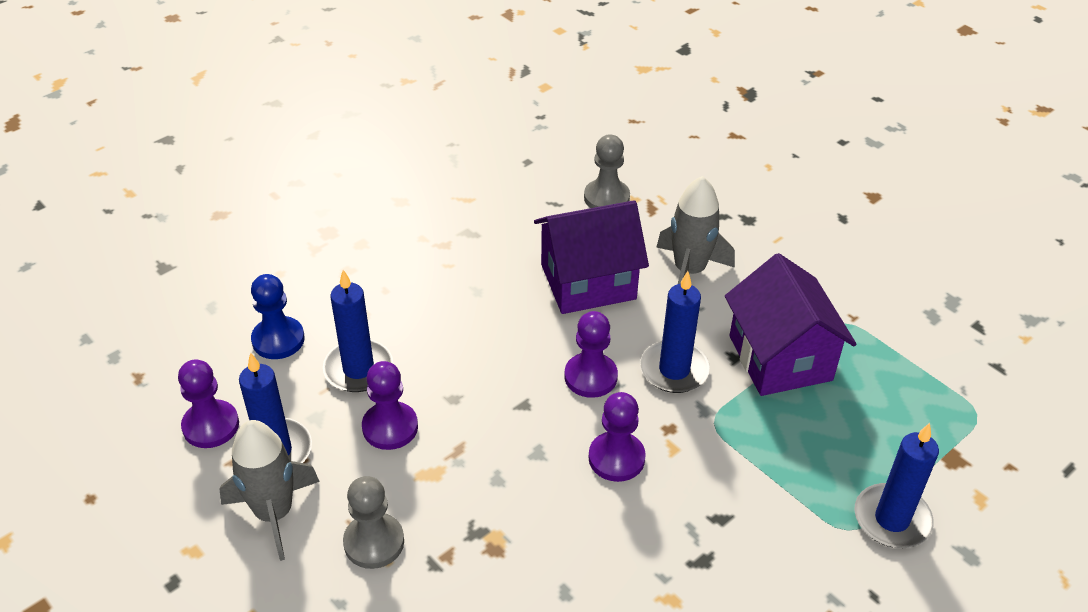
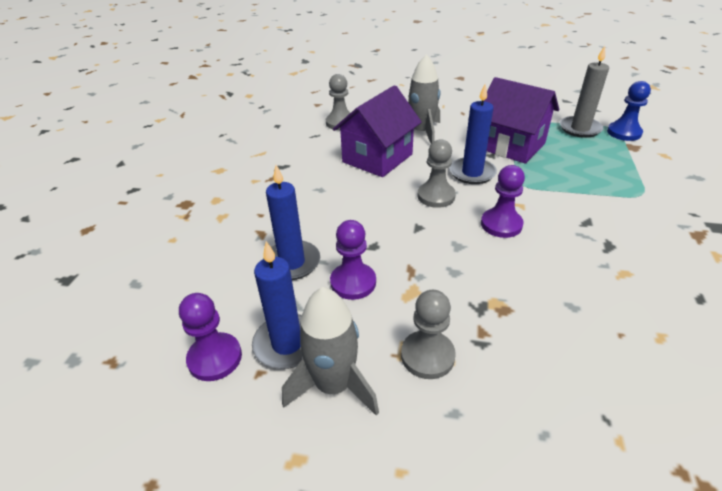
camera: 35 degrees left, 5 degrees down
blue pawn [251,274,305,359] -> blue pawn moved to [607,81,651,141]
purple pawn [565,311,618,398] -> grey pawn [418,139,456,208]
blue candle [854,423,939,548] -> none
none -> grey candle [560,46,609,138]

